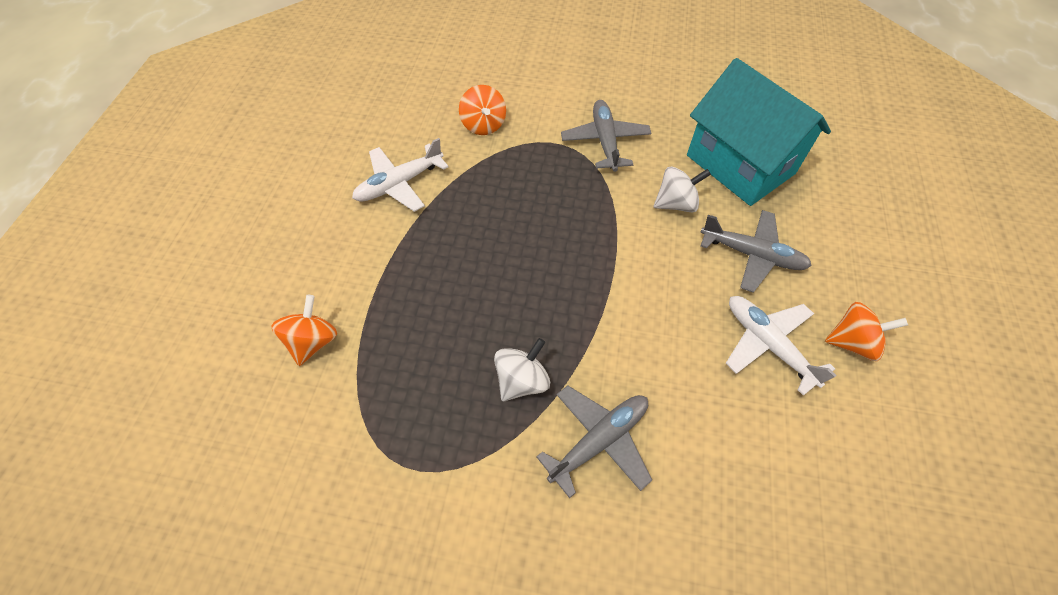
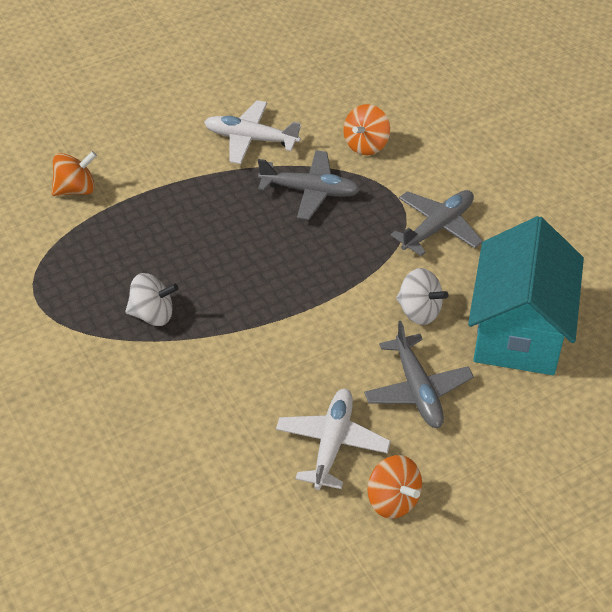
camera: 50 degrees right, 10 degrees down
grey plane [536,385,652,498] -> grey plane moved to [258,150,361,220]

